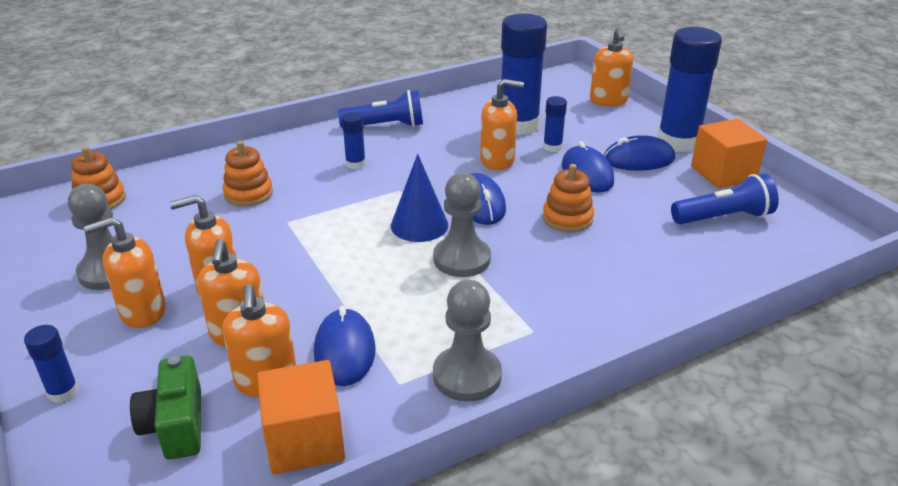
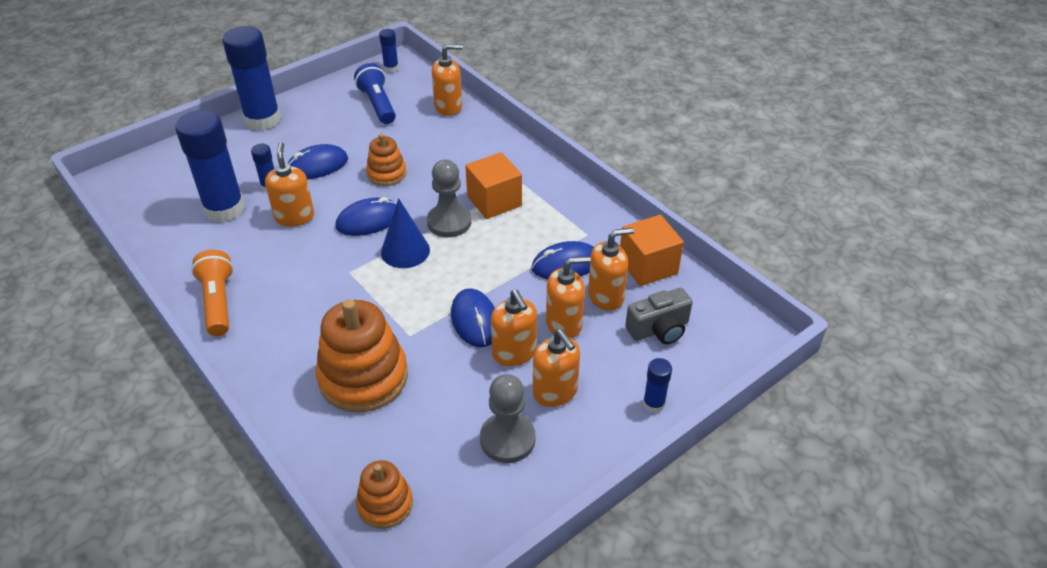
camera: 100 degrees left, 10 degrees up
green camera [130,355,201,460] -> grey camera [625,288,693,344]
orange stacking toy [223,141,273,207] -> orange stacking toy [316,299,408,413], size x1.81
blue flashlight [338,90,423,127] -> orange flashlight [191,250,233,336]
blue glue stick [341,112,366,169] -> blue glue stick moved to [379,29,399,73]
grey pawn [433,280,502,402] -> none
orange soap dispenser [590,27,633,107] -> orange soap dispenser moved to [432,44,463,116]
blue mouse [604,135,675,171] -> blue mouse moved to [451,288,495,347]
orange cube [691,119,767,188] -> orange cube moved to [465,152,522,219]

